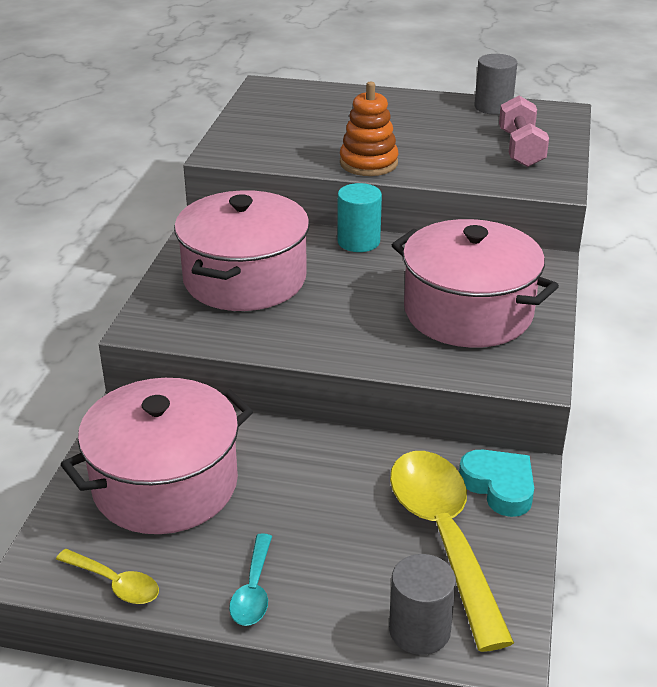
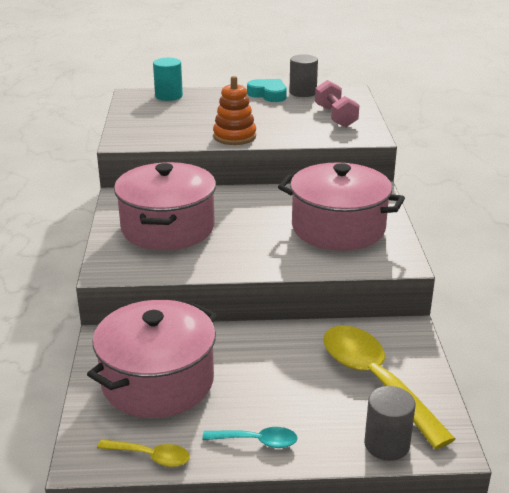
camera: 15 degrees left, 5 degrees down
turquoise spoon [229,533,272,626] -> turquoise spoon turned 75 degrees counterclockwise [202,427,298,448]
turquoise cylinder [337,183,382,252] -> turquoise cylinder moved to [153,58,183,101]
turquoise heart [459,450,534,517] -> turquoise heart moved to [247,79,287,102]

